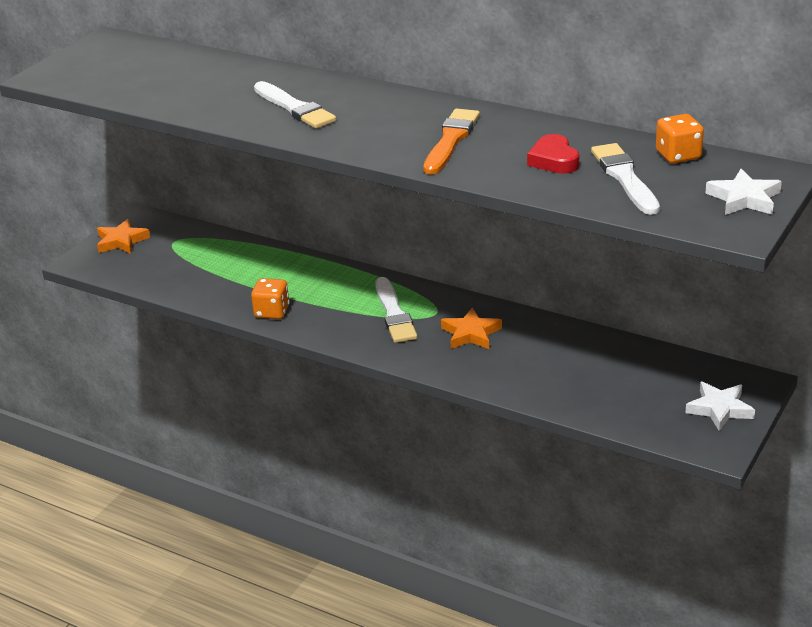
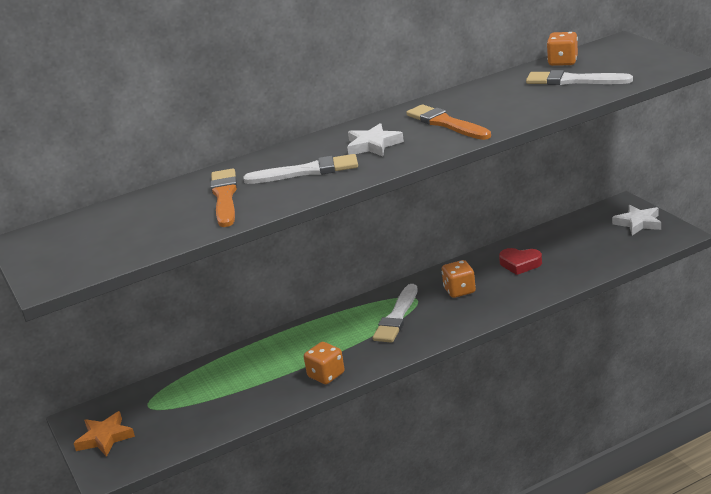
camera: 55 degrees left, 5 degrees down
white brush [375,277,417,343] -> white brush turned 90 degrees clockwise [373,284,418,343]
orange star [441,308,502,349] -> orange dice [442,260,476,298]
red heart [527,134,579,174] -> red heart moved to [499,248,542,275]
white star [705,169,782,215] -> white star moved to [347,123,404,156]
none -> orange brush [211,169,237,227]

